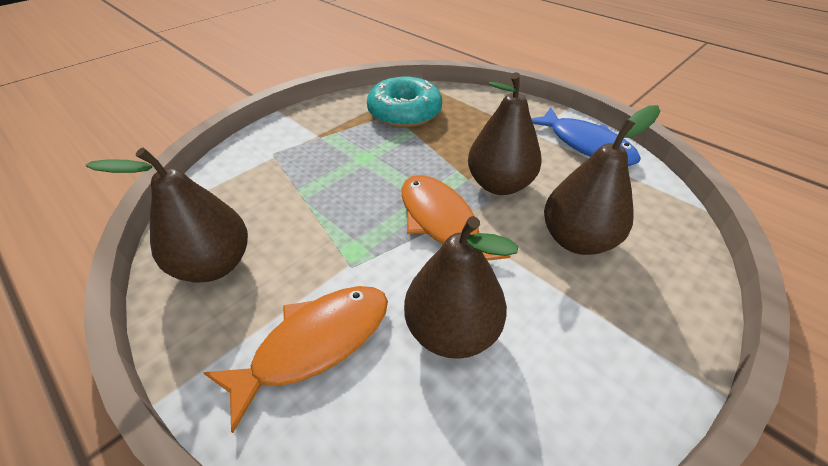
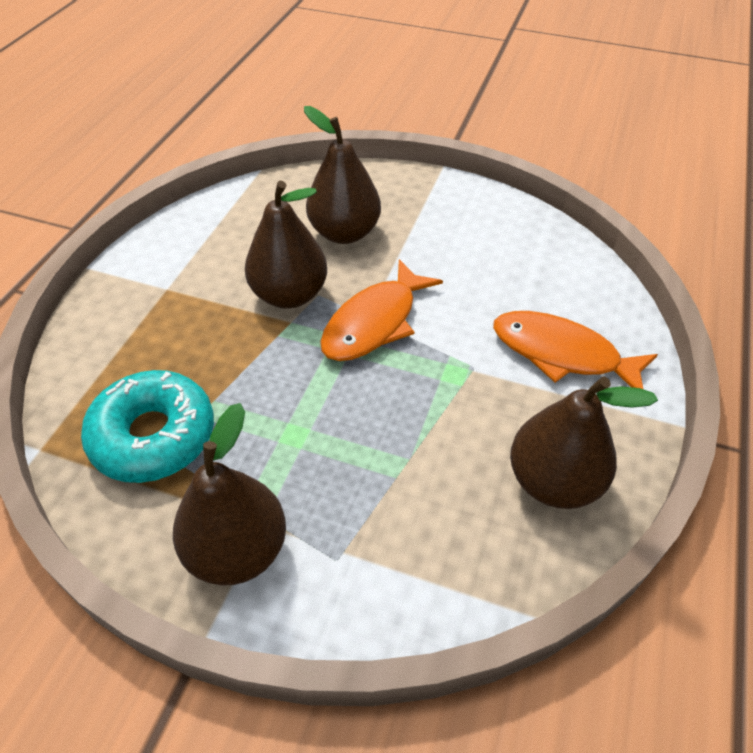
camera: 115 degrees left, 5 degrees up
brown pear [404,216,518,359] -> brown pear moved to [173,403,286,586]
blue fish [531,107,641,166] -> none

